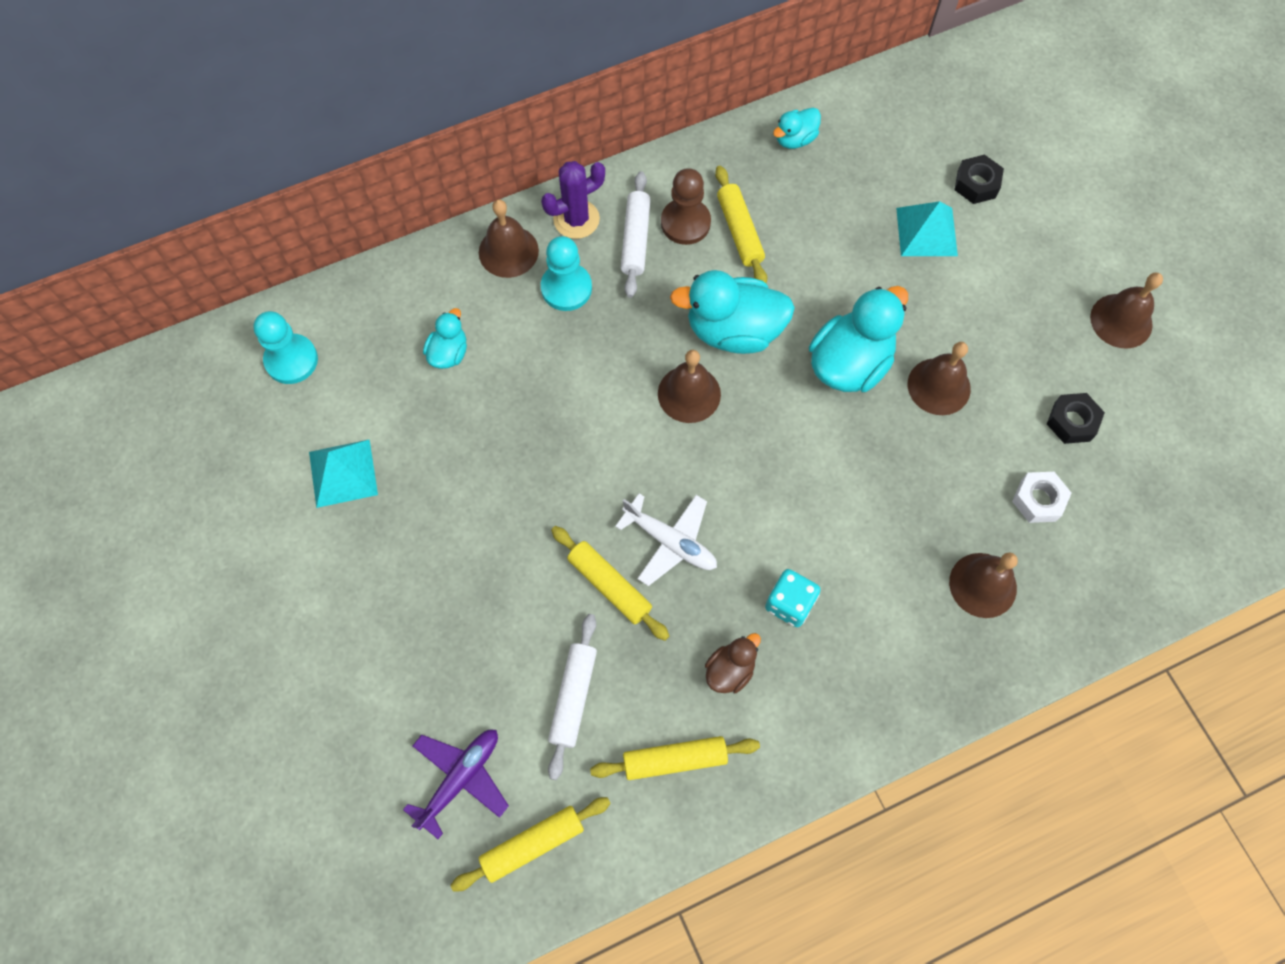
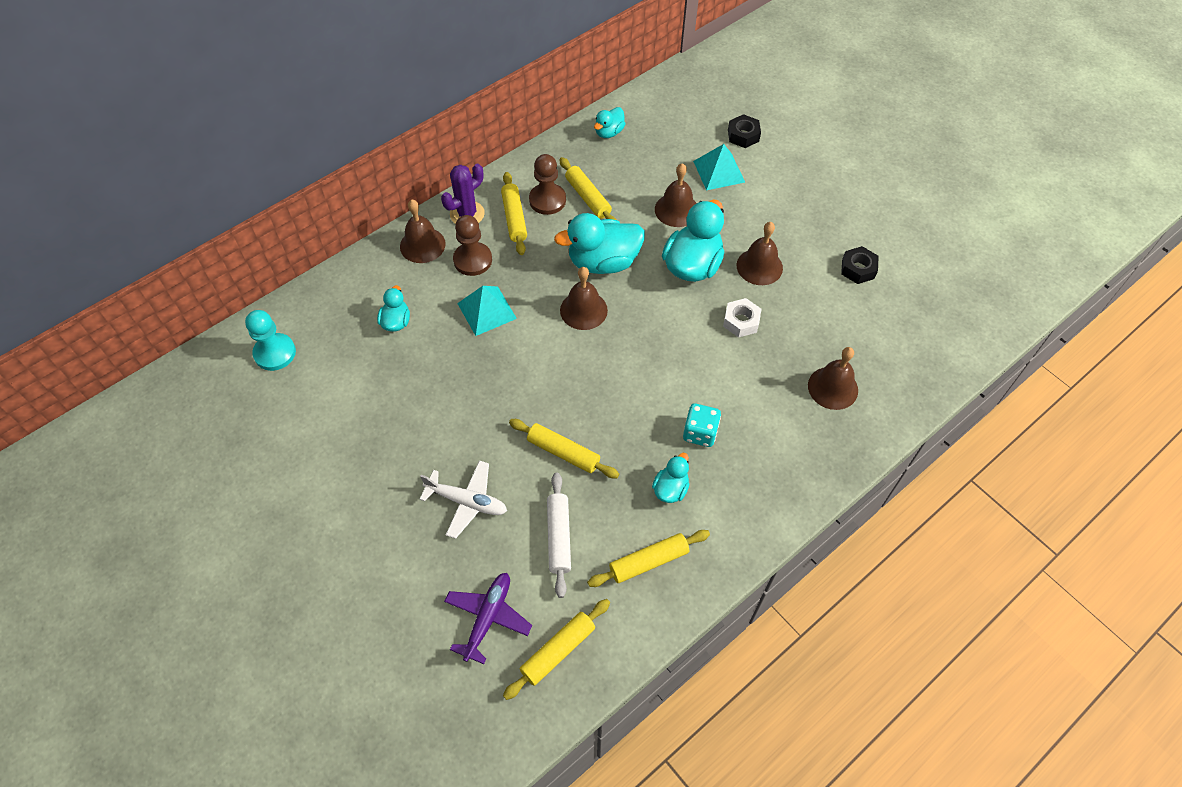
camera: 15 degrees left, 10 degrees down
turquoise pyramid [309,439,378,508] -> turquoise pyramid moved to [457,286,517,336]
turquoise pawn [541,236,592,311] -> brown pawn [453,215,492,276]
white plane [615,493,717,586] -> white plane moved to [420,460,507,539]
white rolling pin [621,171,651,298] -> yellow rolling pin [501,172,527,255]
brown duck [705,633,761,693] -> turquoise duck [652,453,689,503]
white nut [1012,472,1072,523] -> white nut moved to [723,298,761,338]
brown bell [1090,272,1163,349] -> brown bell moved to [655,163,697,227]

